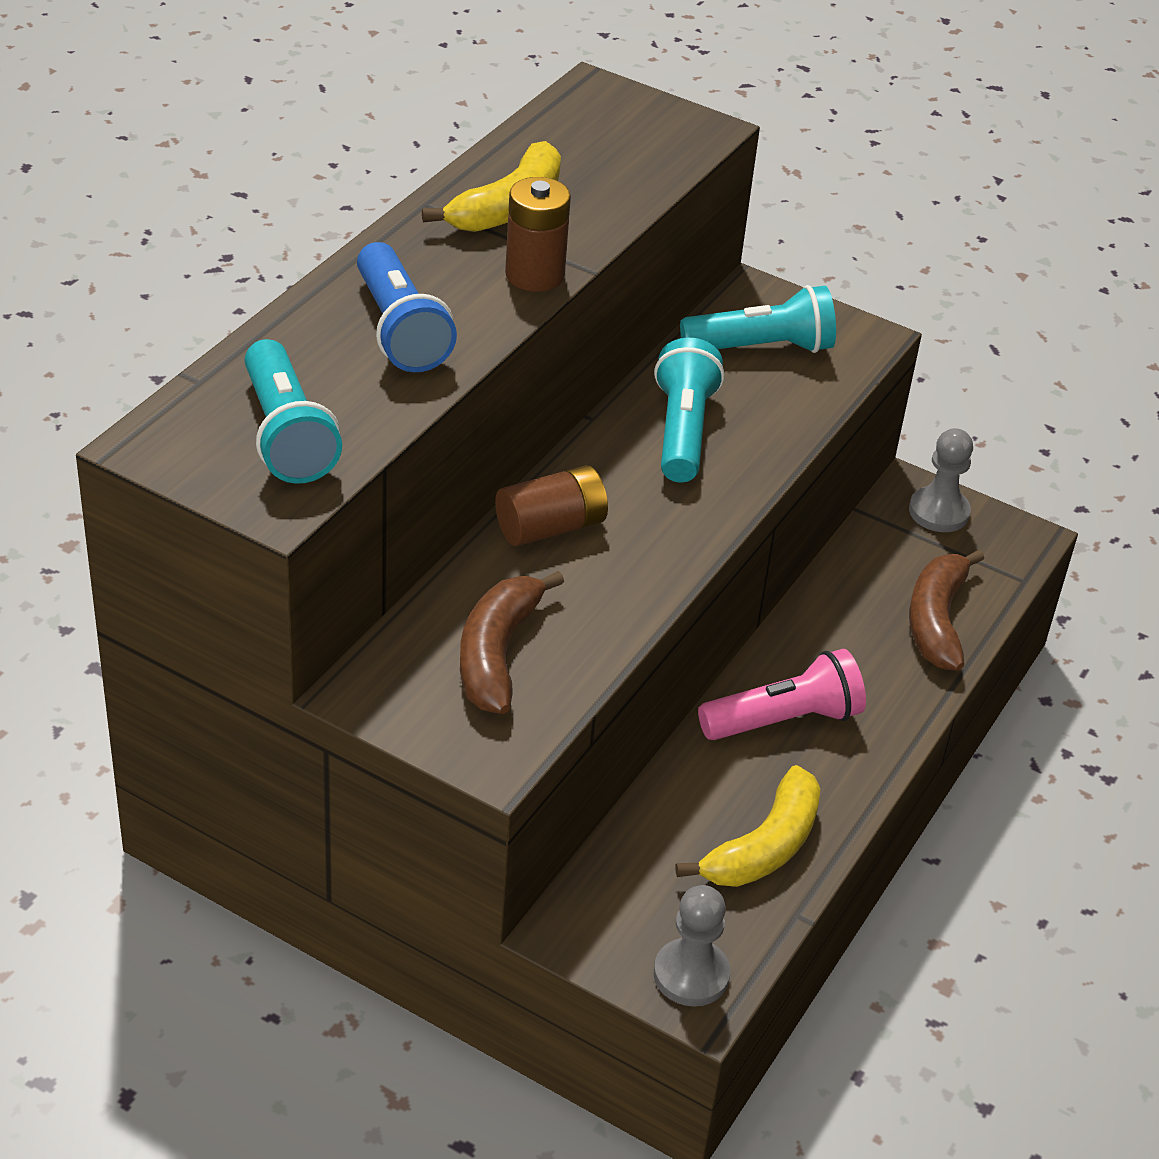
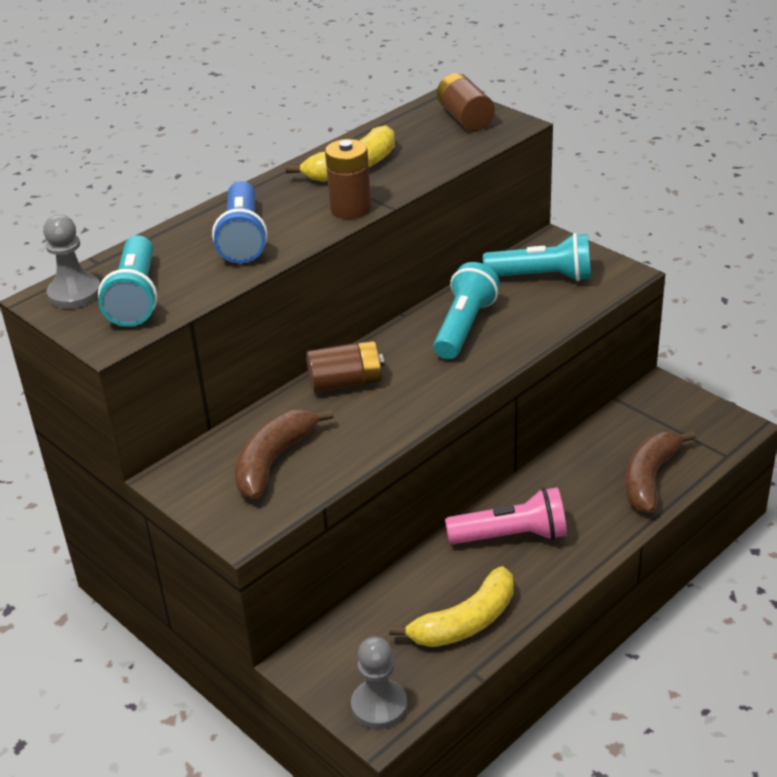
camera: 20 degrees right, 5 degrees down
grey pawn [909,428,973,532] -> grey pawn moved to [43,215,100,309]
none -> brown battery [437,73,495,131]

